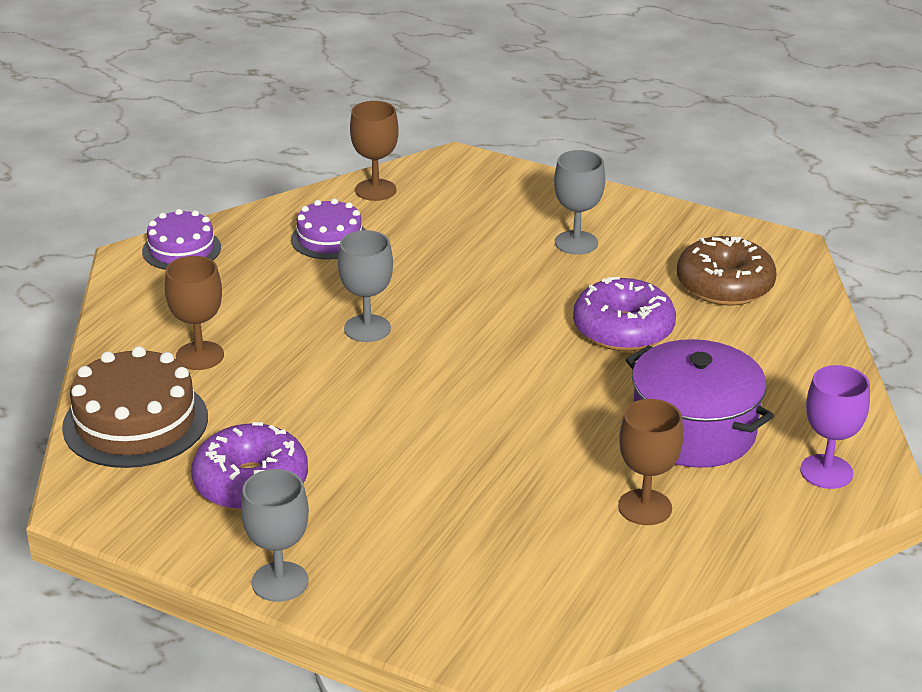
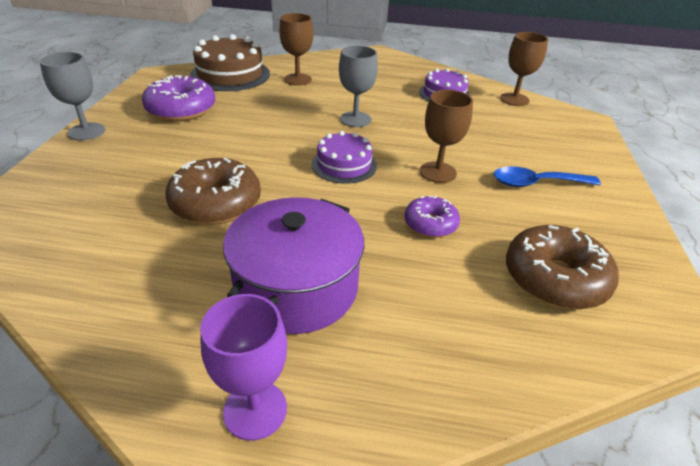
camera: 70 degrees right, 5 degrees up
purple cake [142,209,221,270] -> purple cake moved to [312,131,377,184]
grey goblet [554,150,605,255] -> blue spoon [494,166,601,187]
purple donut [573,277,676,351] -> purple donut [404,196,460,238], size x0.59
brown goblet [618,399,684,525] -> brown goblet moved to [420,90,473,183]
none -> brown donut [166,158,261,225]

